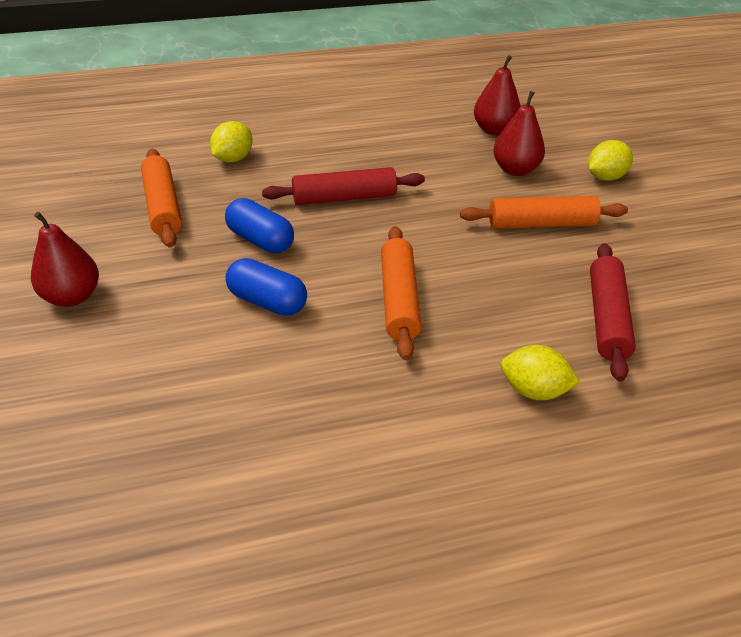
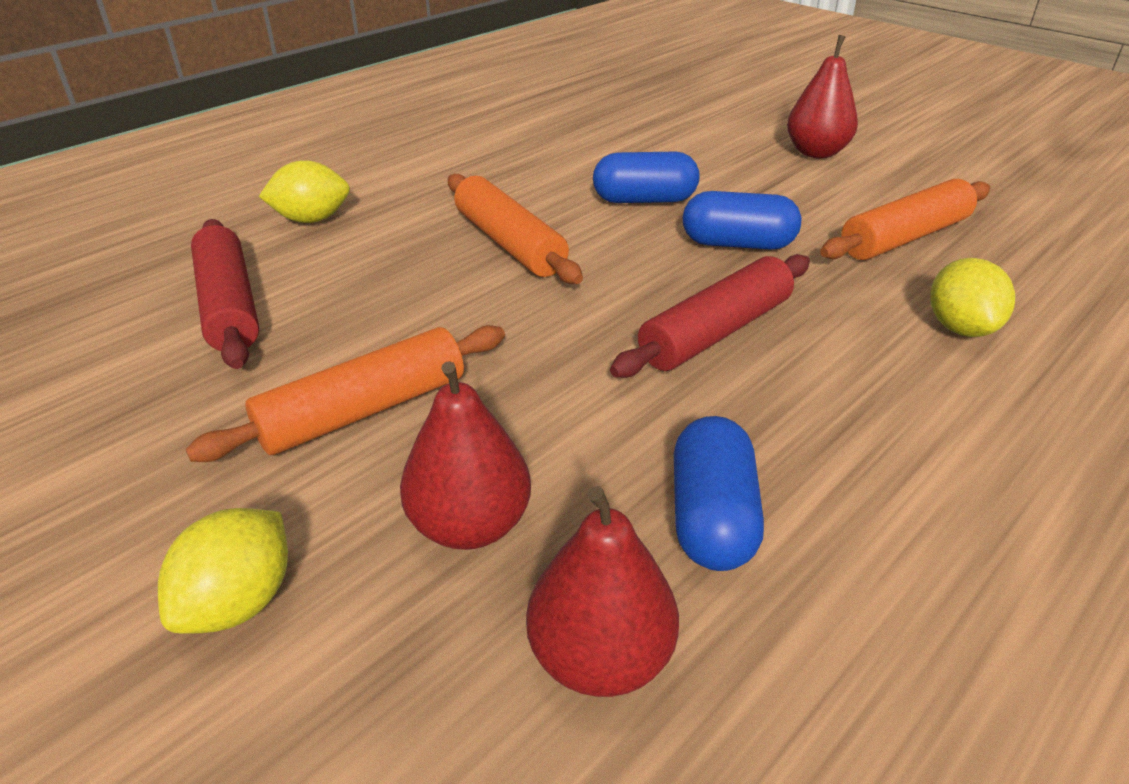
camera: 150 degrees right, 5 degrees down
orange rolling pin [141,149,182,248] -> orange rolling pin turned 75 degrees counterclockwise [820,179,990,260]
none -> blue capsule [674,416,764,571]

